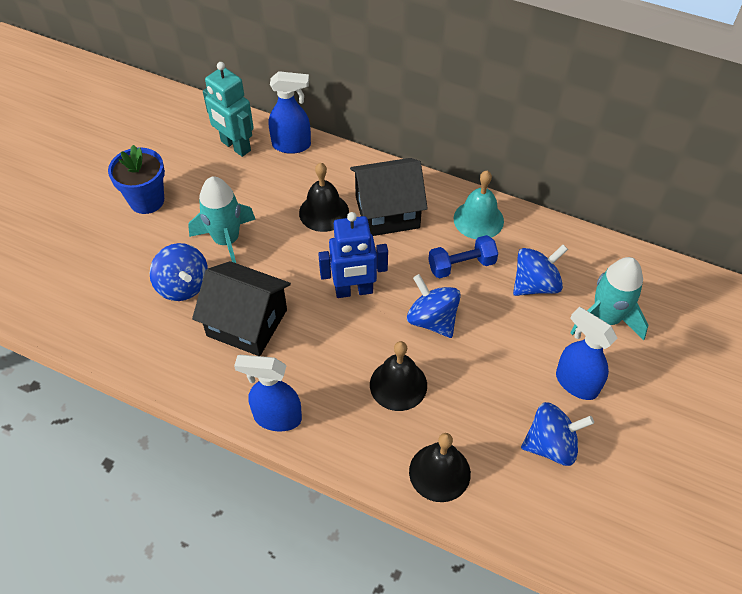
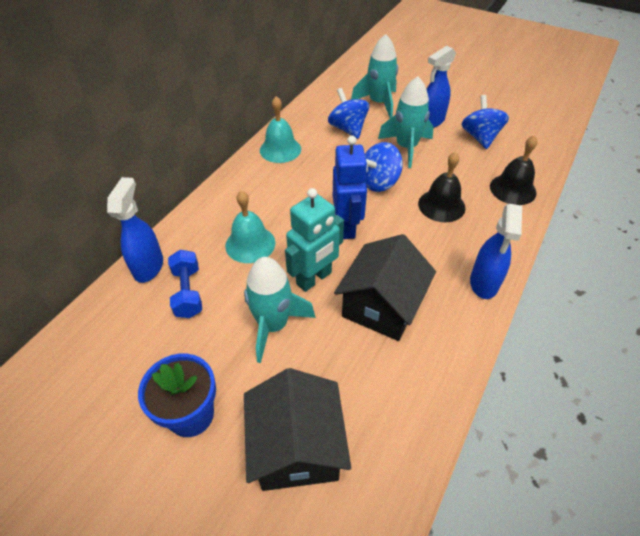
camera: 85 degrees left, 5 degrees down
blue spinning top [149,243,208,301] -> none
turquoise robot [203,62,254,157] -> turquoise robot moved to [285,188,344,292]
black bell [299,163,349,232] -> turquoise bell [225,191,275,263]
black house [350,158,428,236] -> black house moved to [244,368,351,491]
blue dumbbell [428,235,498,278] -> blue dumbbell moved to [168,250,202,318]
none -> turquoise rocket [378,77,434,168]

